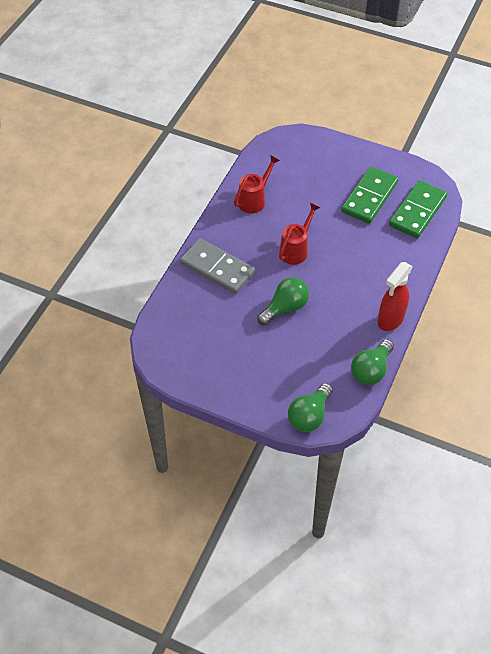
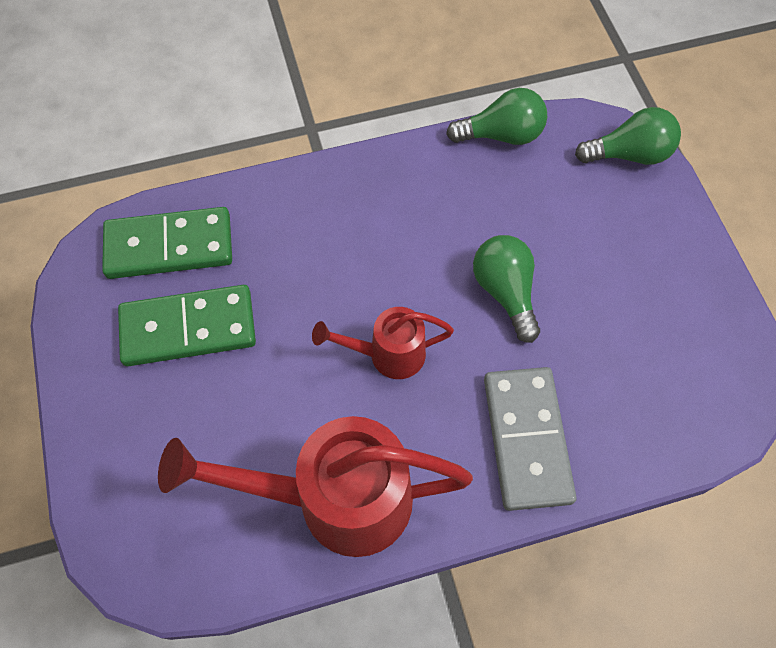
camera: 130 degrees left, 10 degrees up
red watering can [234,155,280,213] -> red watering can [158,416,473,557], size x1.87
green light bulb [257,277,309,325] -> green light bulb turned 60 degrees clockwise [473,235,540,343]
red spray bottle [378,262,413,331] -> none

